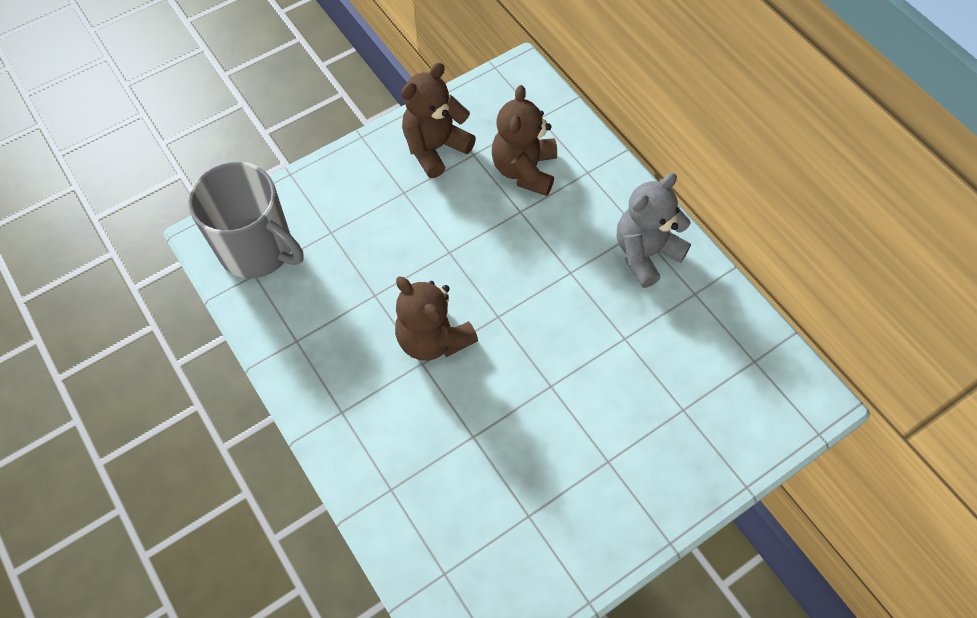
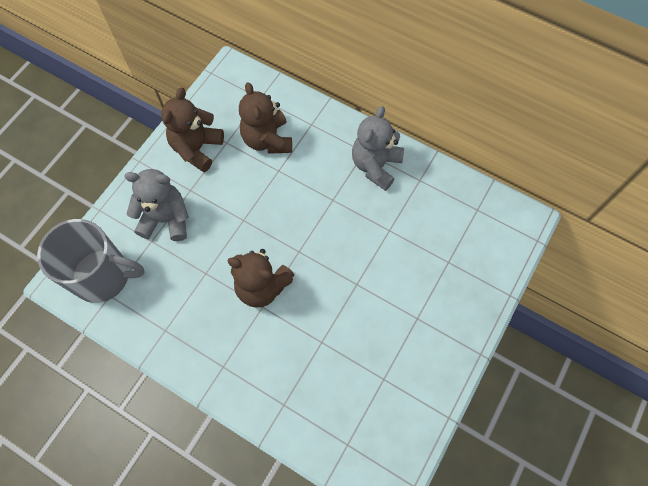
camera: 25 degrees left, 5 degrees up
none -> grey teddy bear [124,169,189,241]

